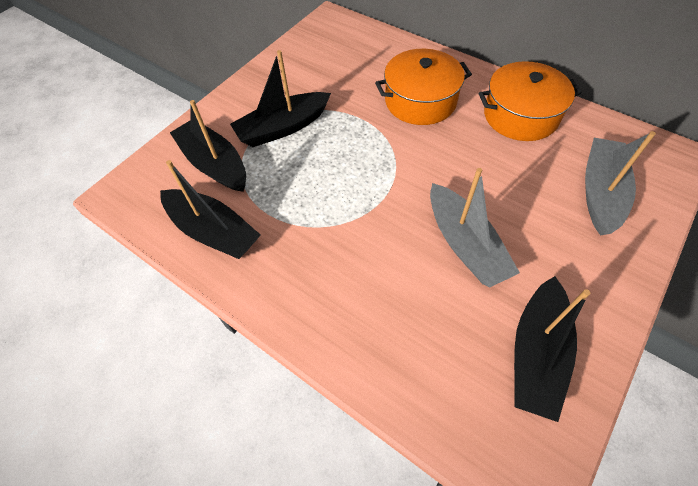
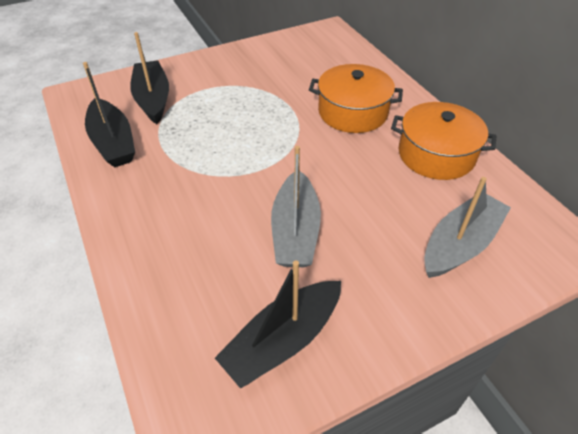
camera: 25 degrees right, 10 degrees down
black boat [230,50,331,147] -> none

